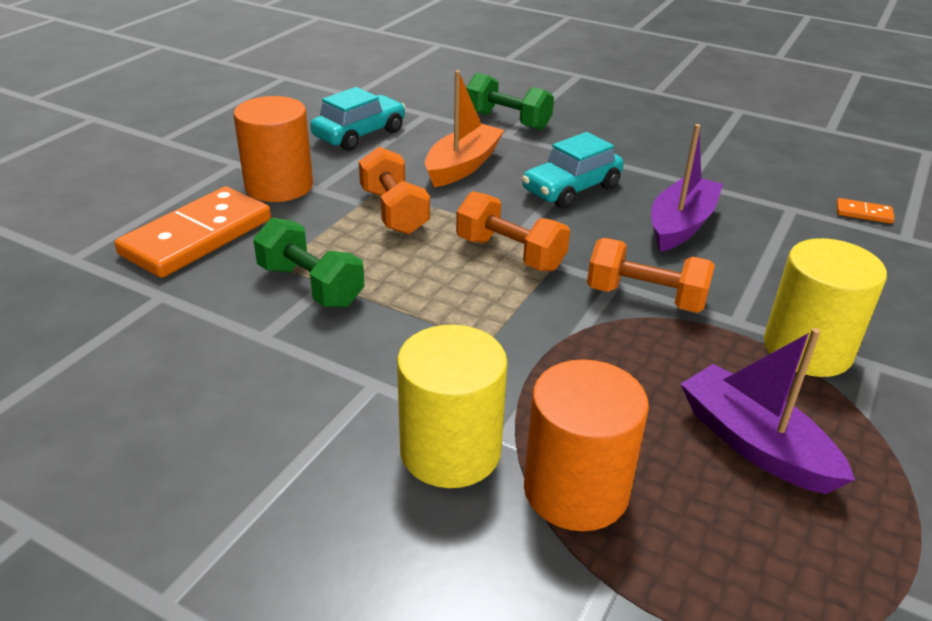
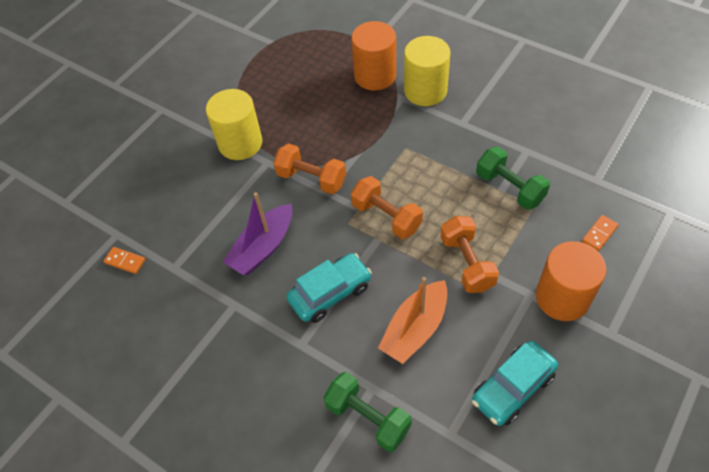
camera: 170 degrees left, 20 degrees up
orange domino [115,187,271,278] -> orange domino [582,215,619,251], size x0.40
purple boat [681,328,855,494] -> none

